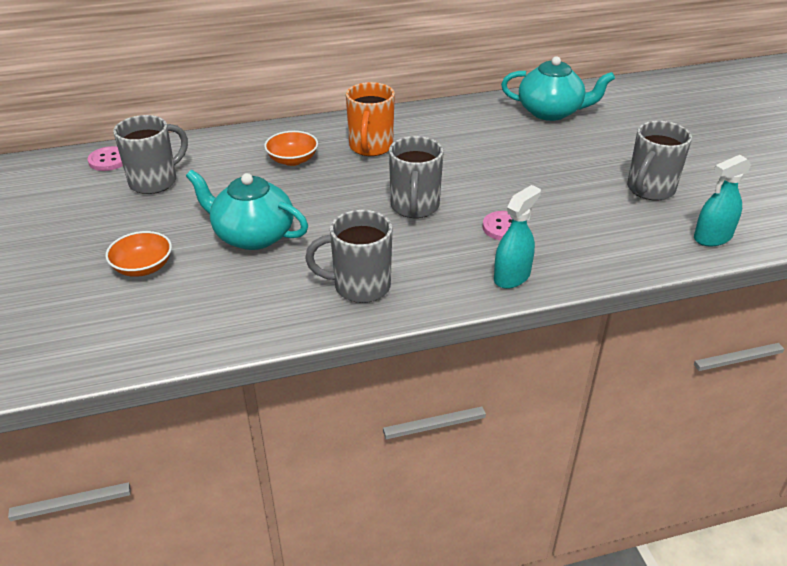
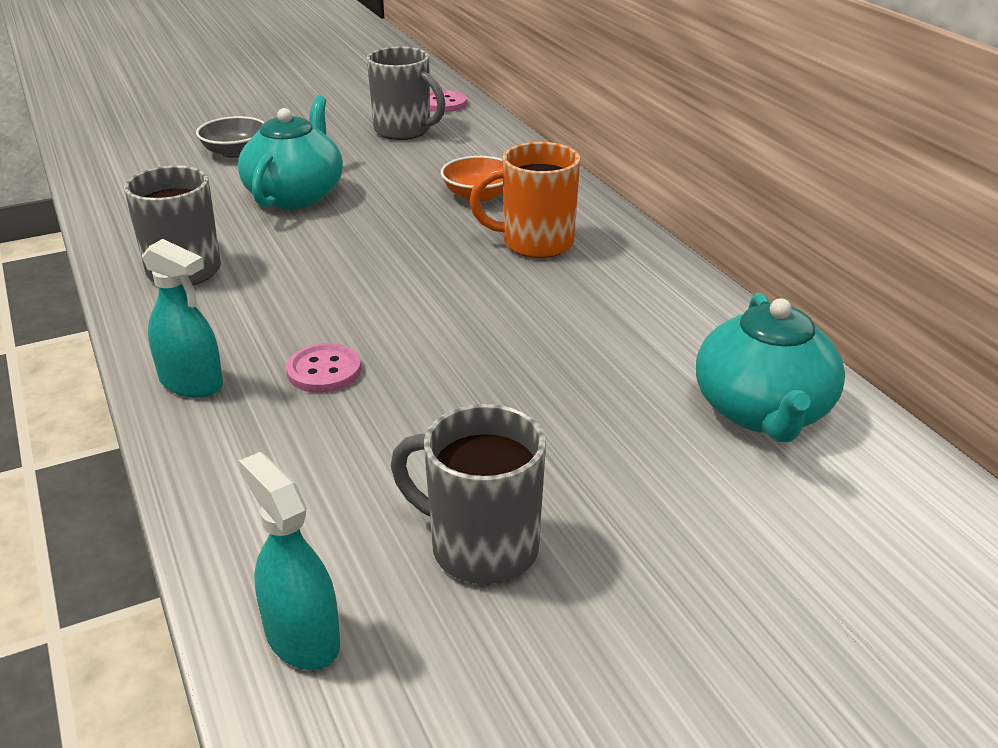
camera: 80 degrees right, 5 degrees down
orange bowl [105,231,172,277] -> grey bowl [196,116,265,158]
grey mug [389,136,444,218] -> none

